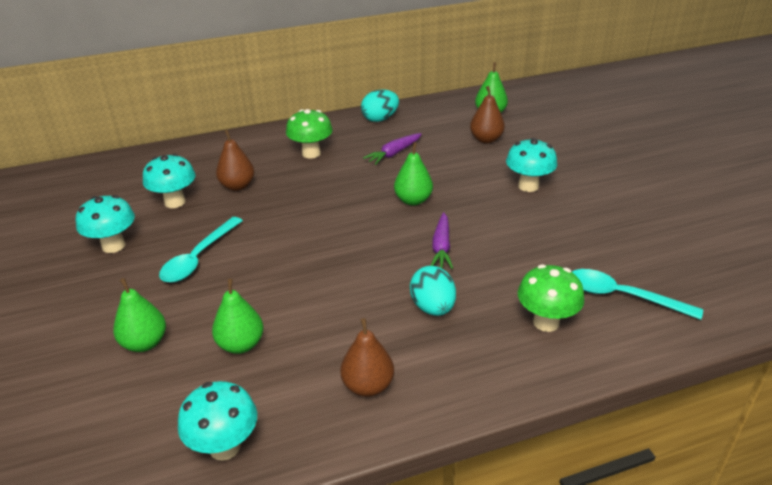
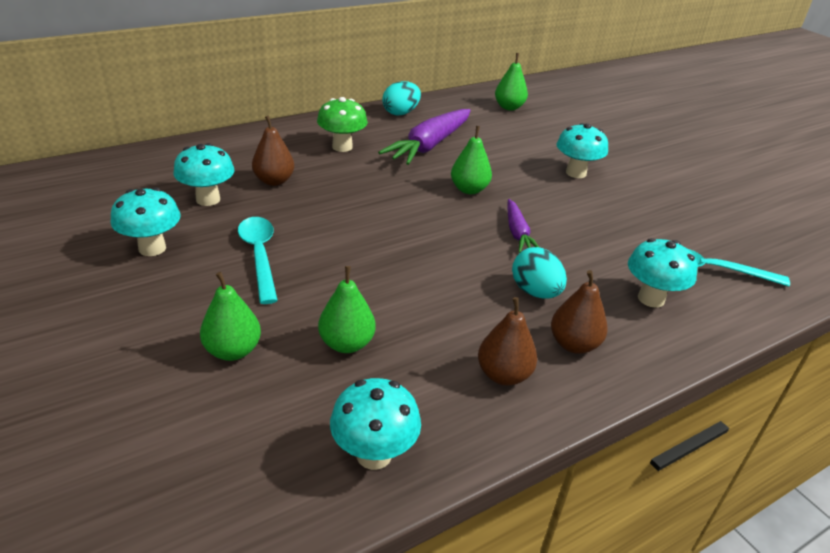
camera: 15 degrees left, 0 degrees up
turquoise spoon [159,217,243,283] -> turquoise spoon turned 150 degrees clockwise [238,217,278,304]
purple carrot [363,133,422,165] -> purple carrot [378,109,471,165], size x1.82
brown pear [470,86,505,143] -> brown pear moved to [551,270,608,354]
green mushroom [518,264,584,332] -> turquoise mushroom [628,238,697,308]

